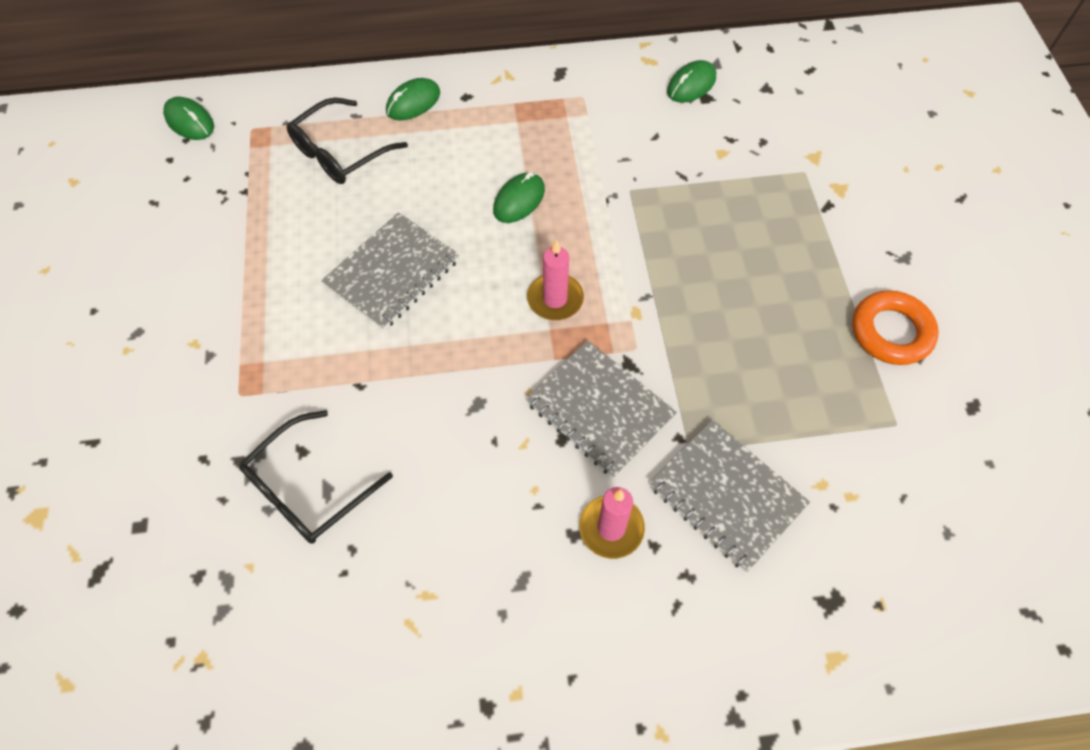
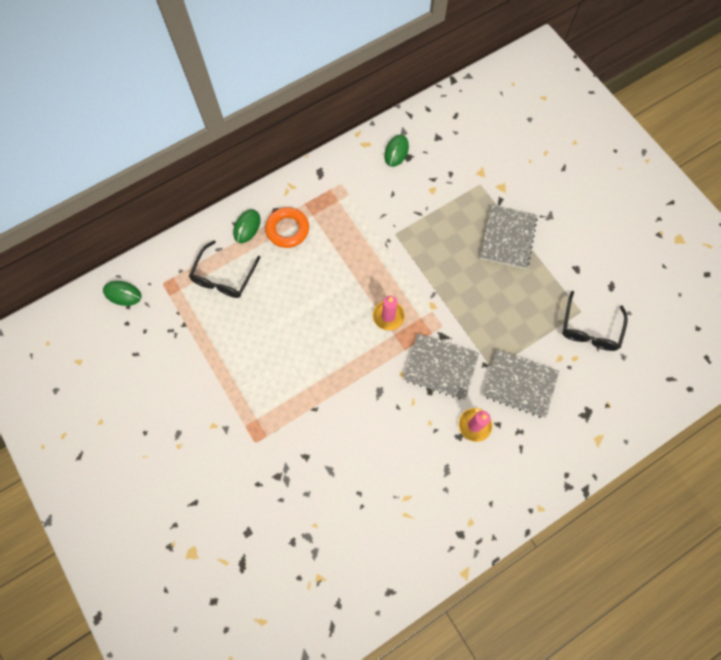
camera: 25 degrees left, 10 degrees up
black glasses [239,410,393,544] -> black glasses moved to [562,291,628,351]
grey notebook [322,213,459,330] -> grey notebook moved to [480,205,537,269]
green mouse [493,172,545,223] -> none
orange ring [852,290,939,365] -> orange ring moved to [265,207,309,248]

